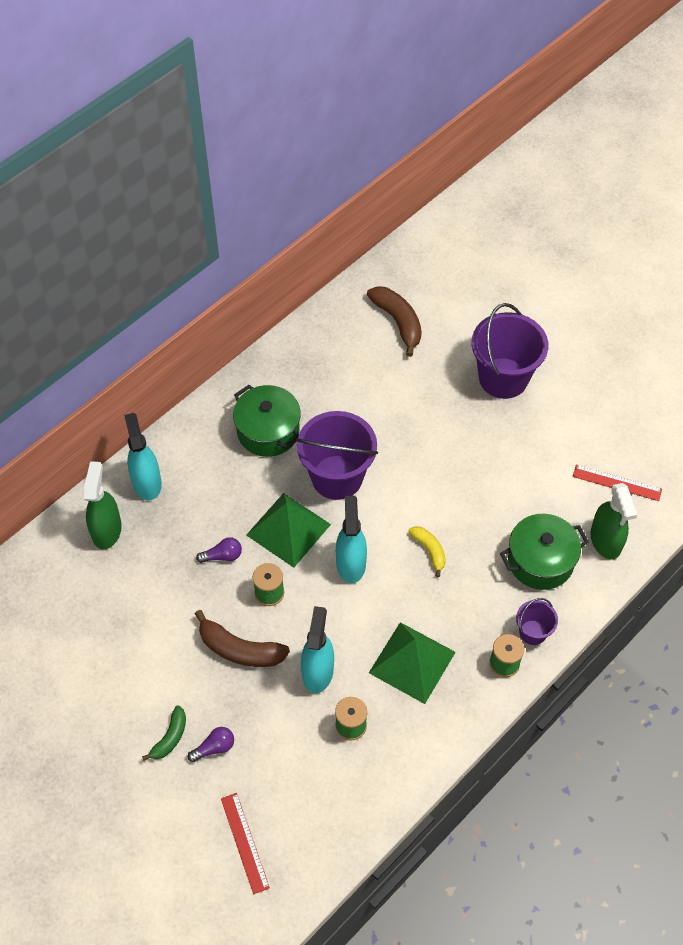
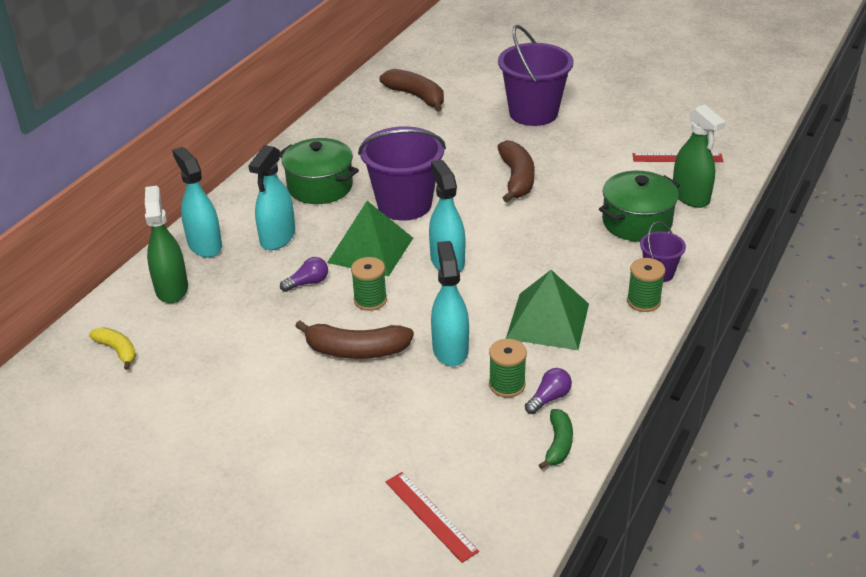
camera: 15 degrees left, 20 degrees down
green banana [142,705,186,761] -> green banana moved to [539,409,573,469]
purple light bulb [188,727,234,762] -> purple light bulb moved to [525,368,572,414]
yellow banana [408,526,446,577] -> yellow banana moved to [89,327,136,370]
none -> turquoise spray bottle [248,145,295,250]
none -> brown banana [498,140,535,202]

